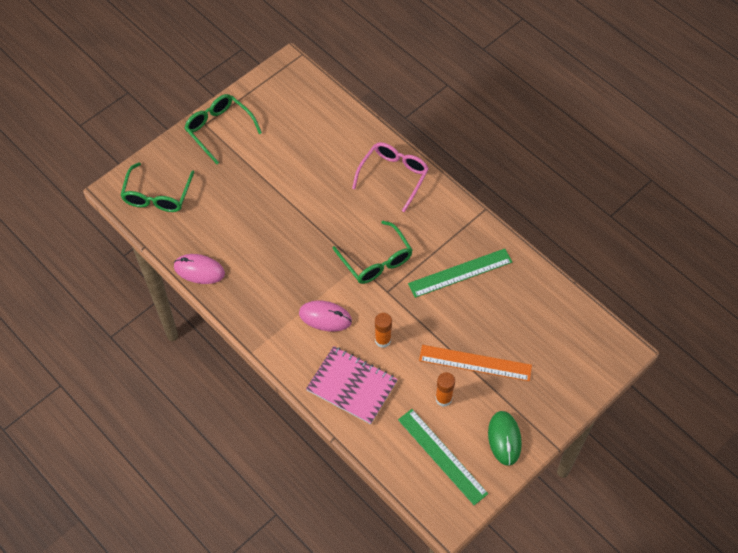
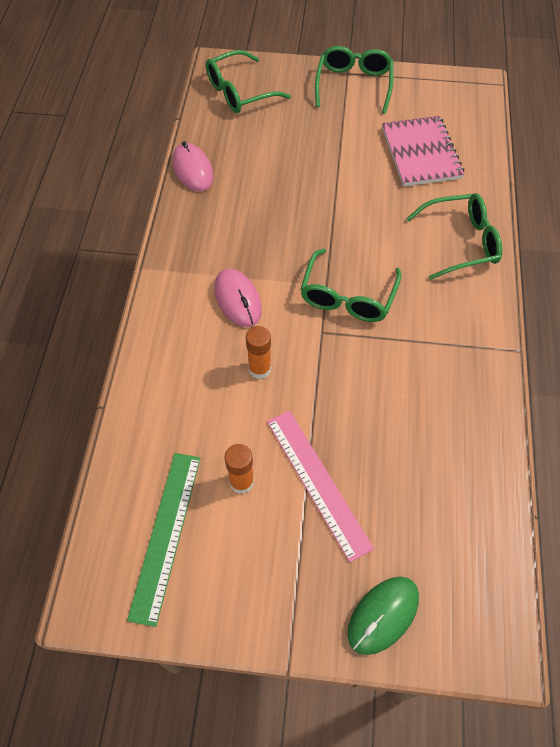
camera: 50 degrees right, 0 degrees up
pink notebook [306,346,398,424] -> pink notebook moved to [382,116,465,187]
pink glasses [352,142,429,212] -> green glasses [406,193,502,280]
green ruler [408,248,512,298] -> none
orange ruler [419,345,532,381] -> pink ruler [267,410,374,562]
green mouse [488,411,522,466] -> green mouse moved to [347,577,419,655]

